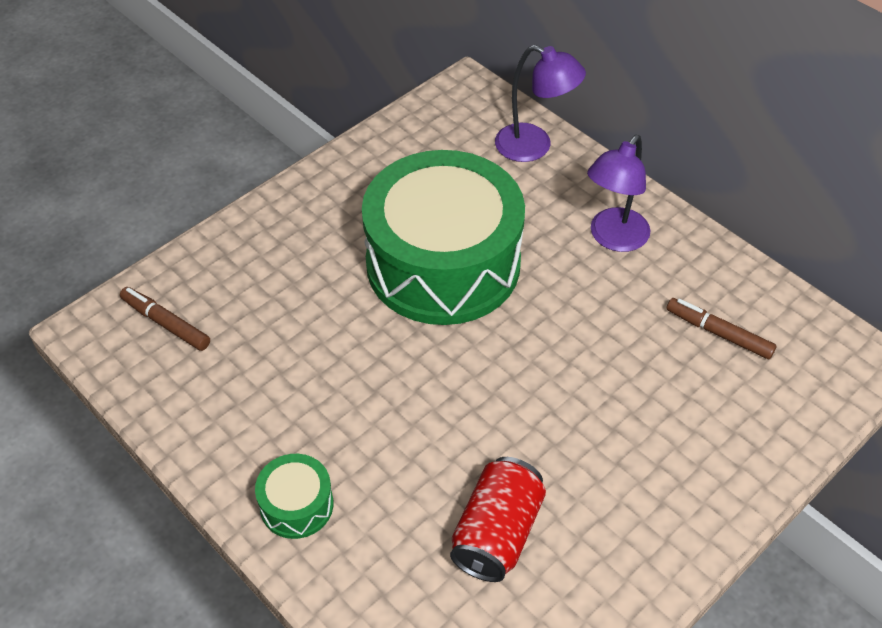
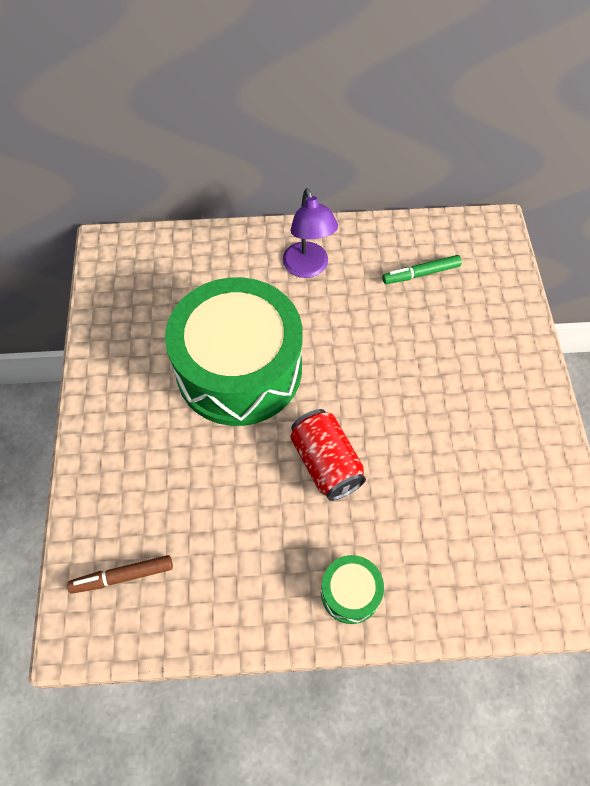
camera: 50 degrees left, 10 degrees up
red can [450,457,546,582] -> red can moved to [290,409,366,501]
purple lamp [495,45,586,162] -> none
brown marker [667,298,777,359] -> green marker [382,255,462,284]

